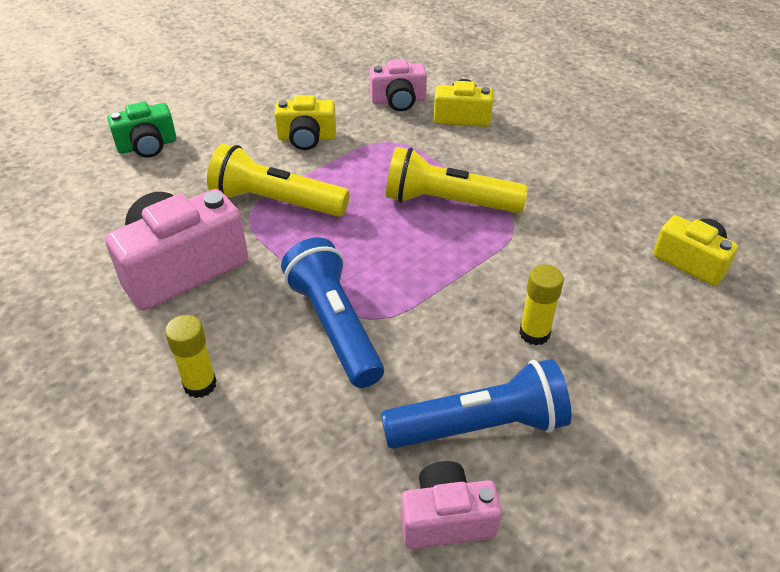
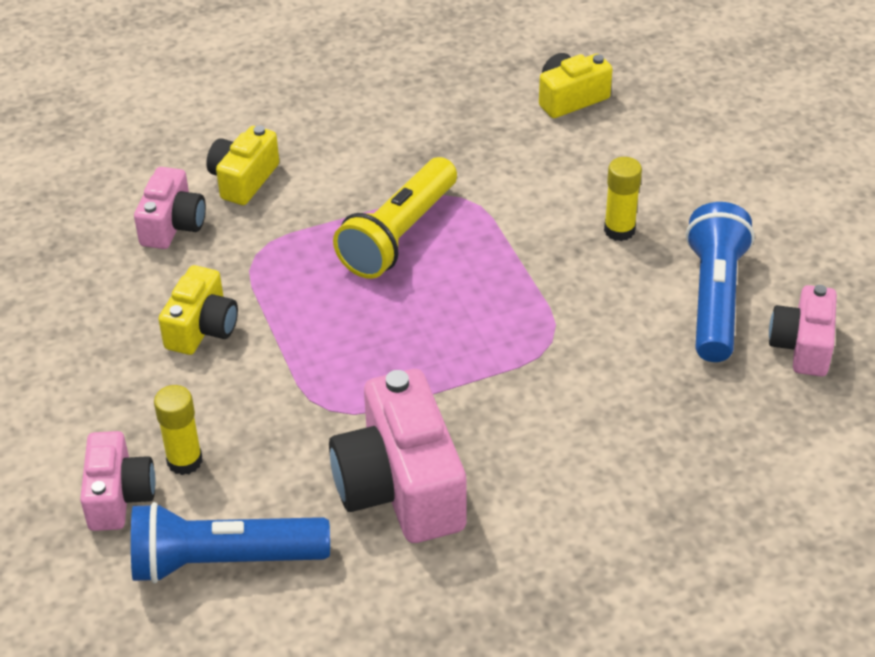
camera: 70 degrees left, 0 degrees up
green camera [108,102,176,158] -> pink camera [80,431,156,531]
yellow glue stick [165,315,217,398] -> yellow glue stick moved to [154,385,203,475]
yellow flashlight [207,144,350,217] -> none
blue flashlight [281,237,384,388] -> blue flashlight moved to [131,502,330,583]

